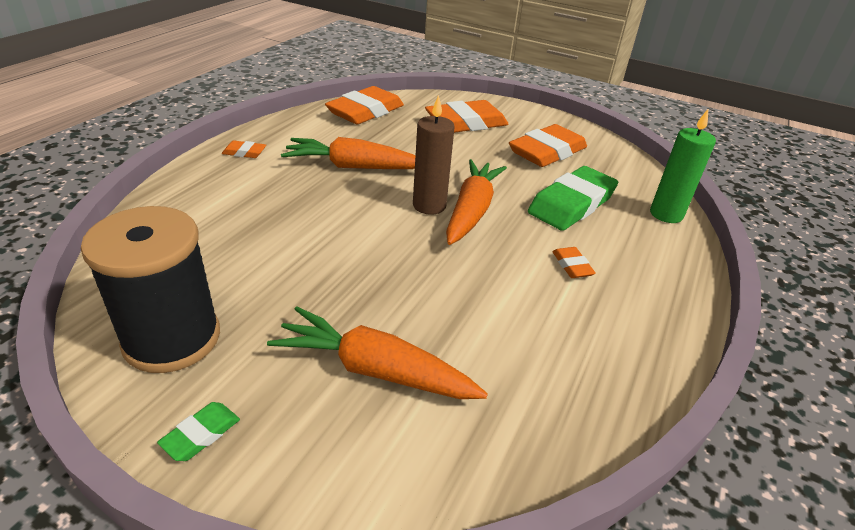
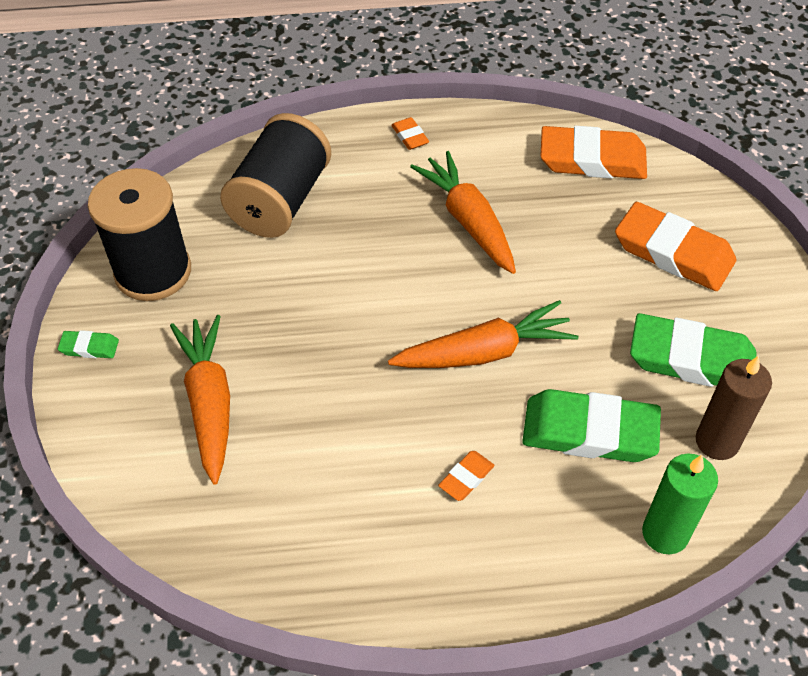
camera: 60 degrees right, 15 degrees up
brown candle [413,95,455,215] -> brown candle moved to [696,356,772,460]
orange eraser [509,124,587,167] -> green eraser [630,313,757,387]
none -> black spool [220,113,331,238]

